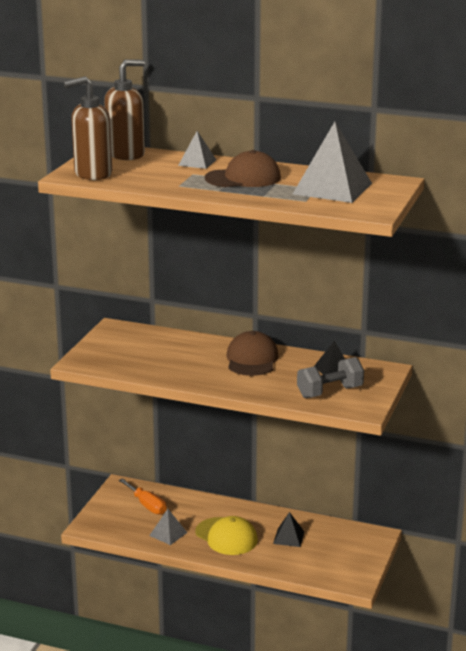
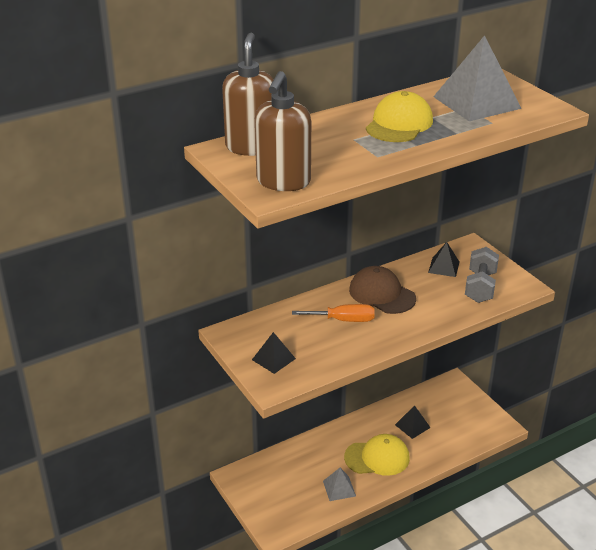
camera: 50 degrees left, 10 degrees up
orange screwdriver [119,478,167,515] -> orange screwdriver moved to [292,304,375,322]
grey pyramid [178,131,216,169] -> none
brown cap [205,150,281,187] -> yellow cap [366,91,433,142]
none -> black pyramid [252,332,296,374]

